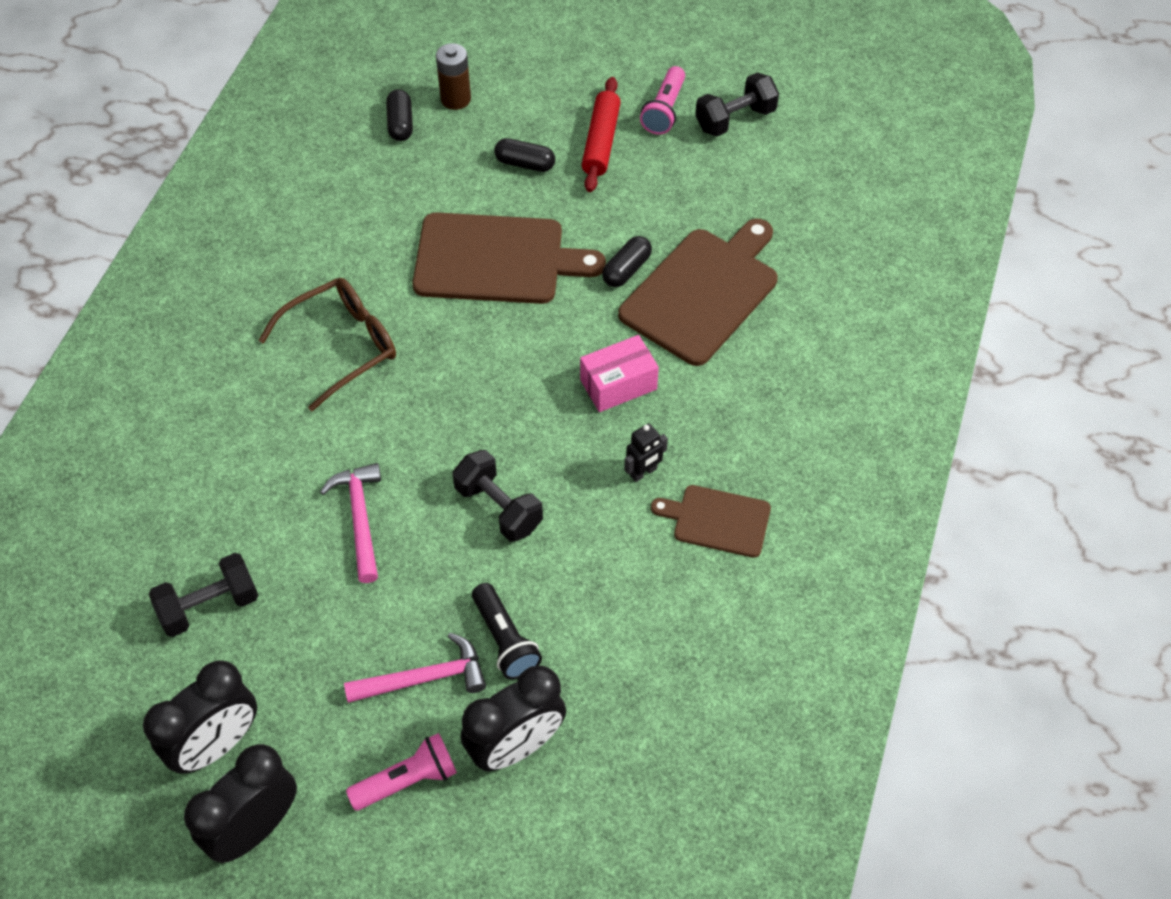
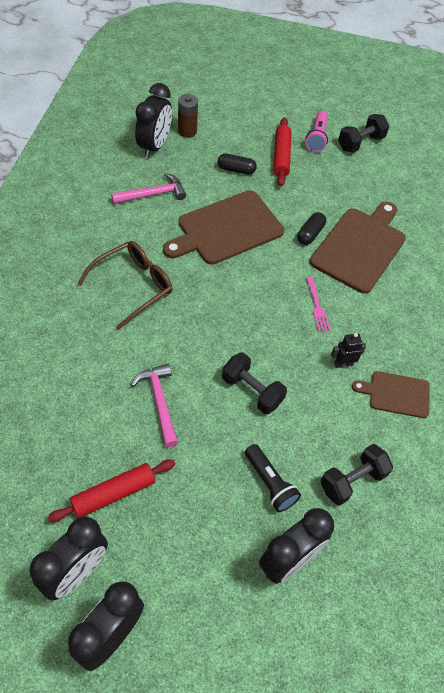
camera: 10 degrees left, 0 degrees up
black dumbbell [149,553,259,637] -> black dumbbell moved to [320,444,393,506]
pink hammer [344,633,486,703] -> pink hammer moved to [111,173,186,204]
pink flashlight [346,733,457,811] -> none
black capsule [386,89,413,141] -> black clock [135,83,172,158]
brown cutting board [413,212,606,304] -> brown cutting board turned 150 degrees clockwise [163,190,284,265]
pink box [580,335,659,412] -> pink fork [306,277,330,332]
black robot [624,423,668,482] -> black robot turned 150 degrees counterclockwise [331,333,366,368]
none -> red rolling pin [47,460,175,522]

